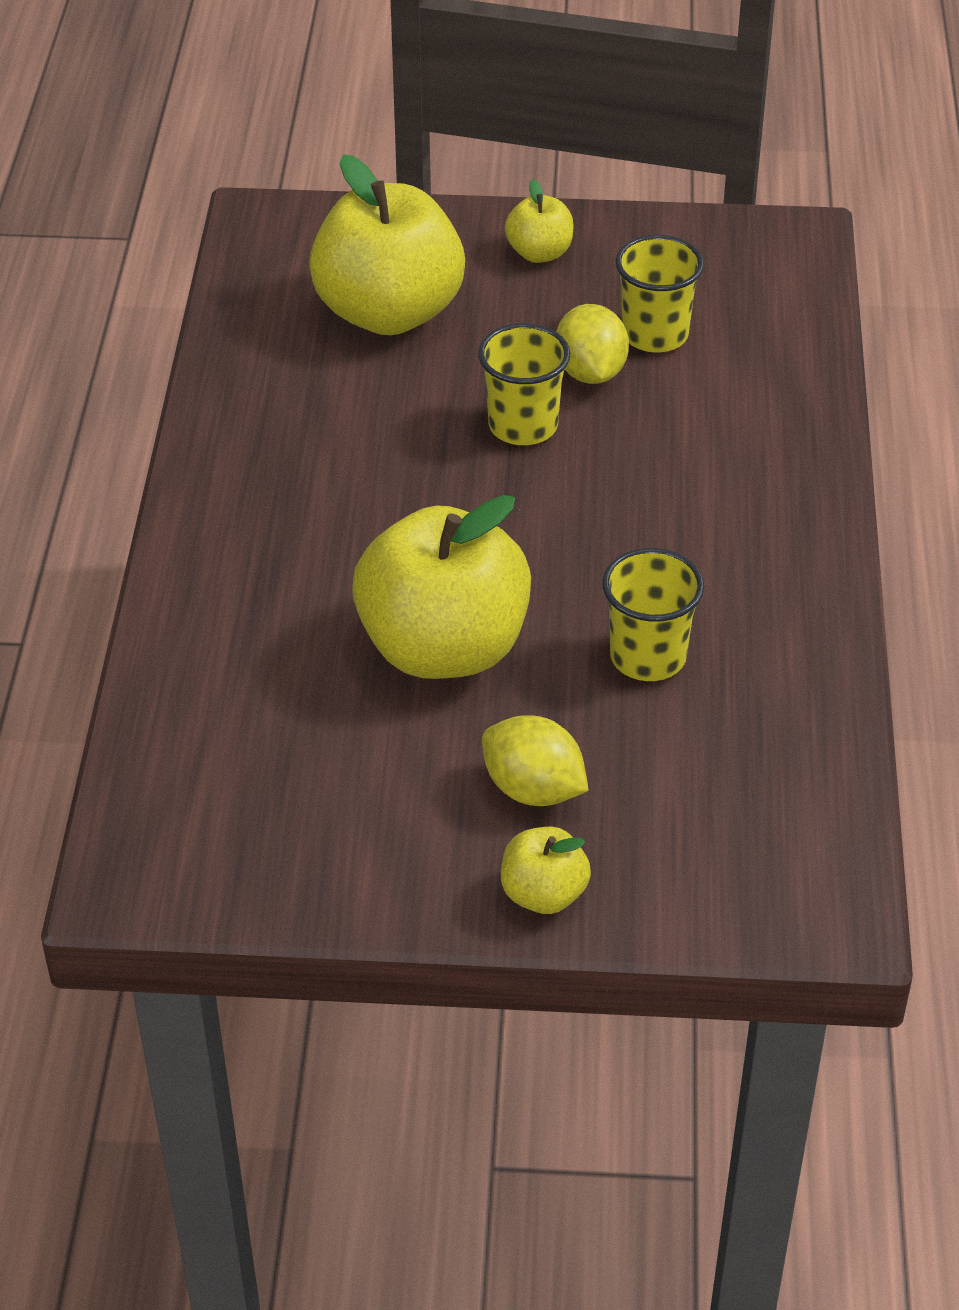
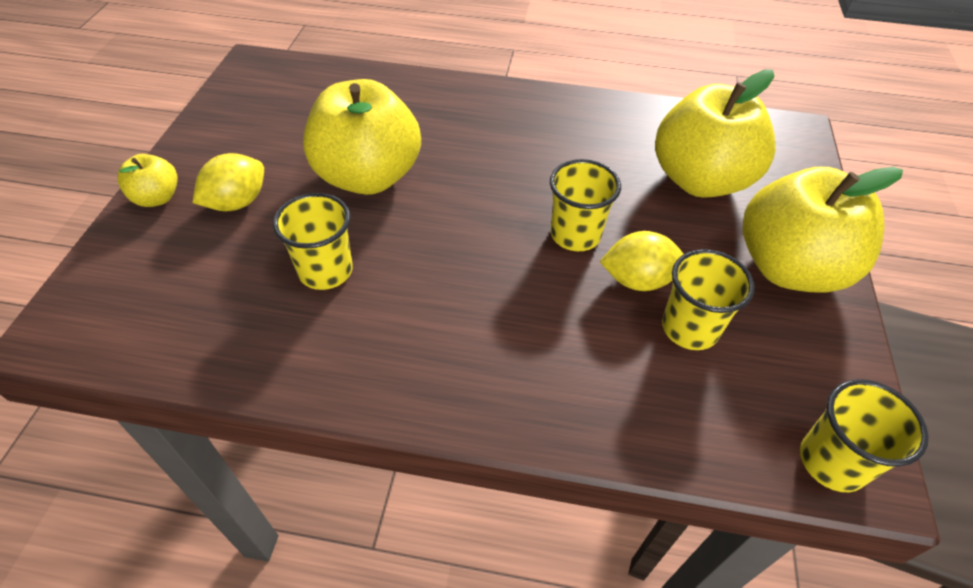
camera: 95 degrees right, 5 degrees up
yellow apple [505,179,574,263] -> yellow apple [743,167,903,293], size x2.15
none -> yellow cup [800,379,929,492]

